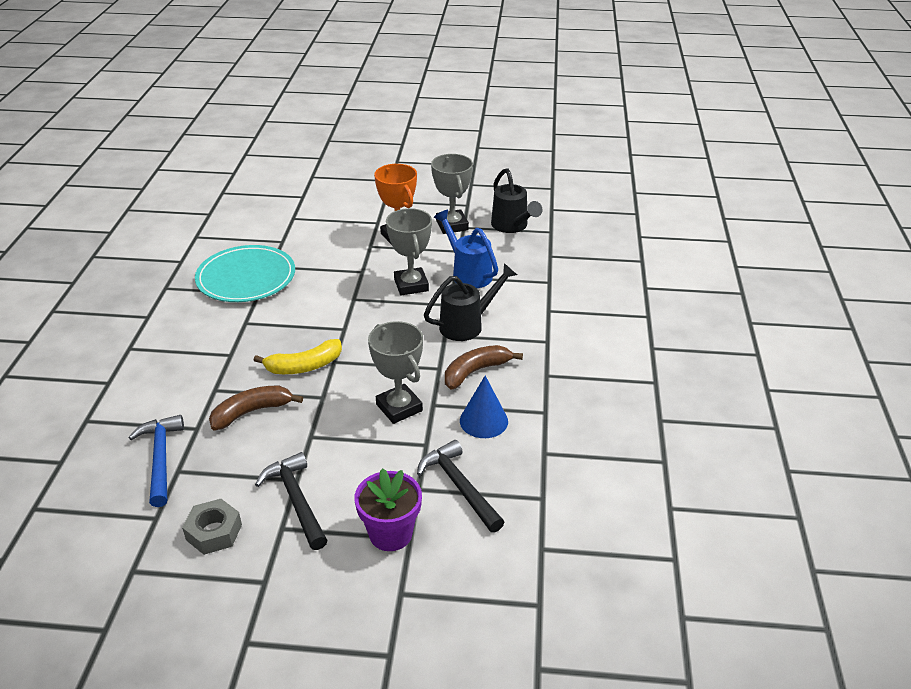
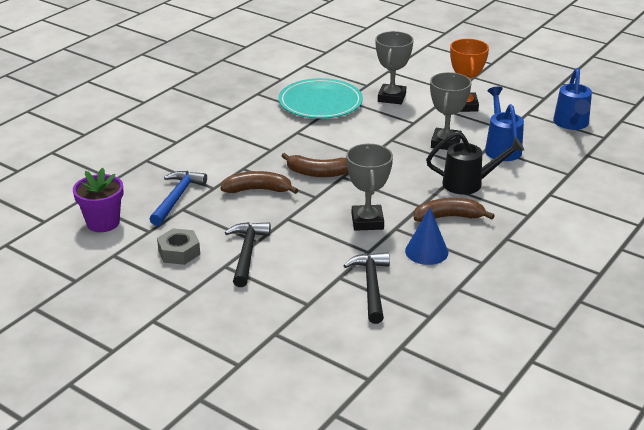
camera: 30 degrees right, 5 degrees down
yellow banana [254,339,342,374] -> brown banana [282,153,348,177]
purple flower pot [354,468,422,551] -> purple flower pot moved to [73,168,124,232]
grey trophy [431,154,473,234] -> grey trophy moved to [375,31,414,104]
black watering can [491,168,543,233] -> blue watering can [553,68,592,130]

